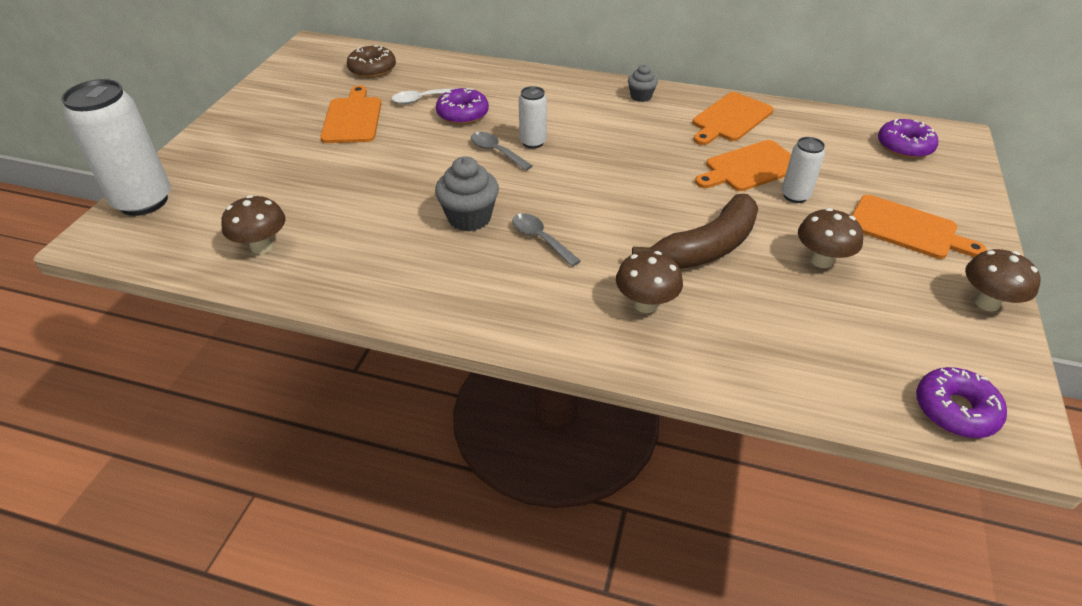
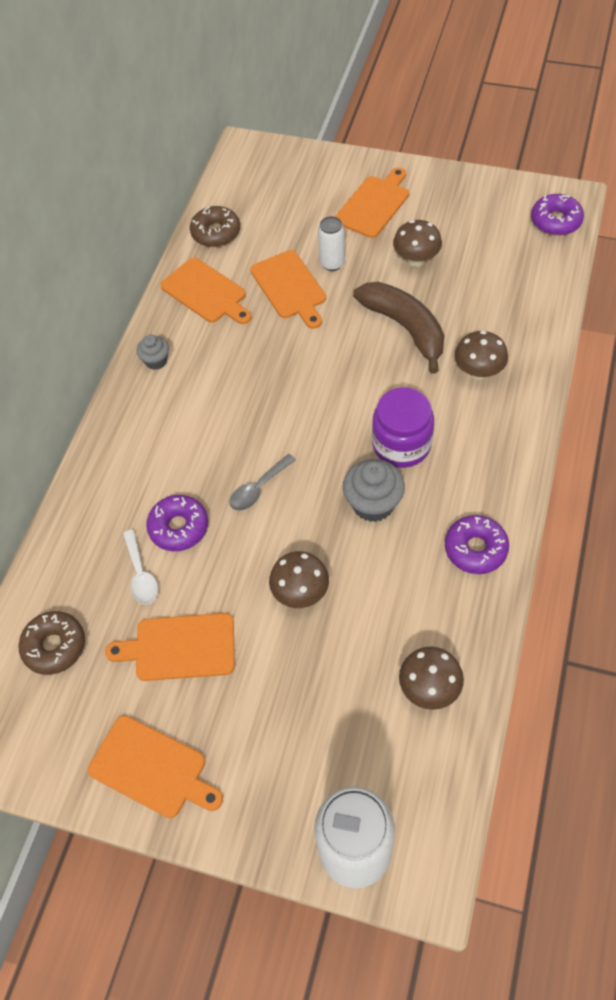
camera: 85 degrees left, 15 degrees up
grey spoon [512,213,581,267] -> purple jar [372,387,434,468]
white can [519,86,547,149] -> none
purple donut [878,119,938,158] -> purple donut moved to [445,515,509,574]
brown mushroom [965,249,1041,312] -> brown mushroom moved to [269,551,329,608]
none -> orange cutting board [88,715,223,818]
none -> brown donut [190,206,240,247]

